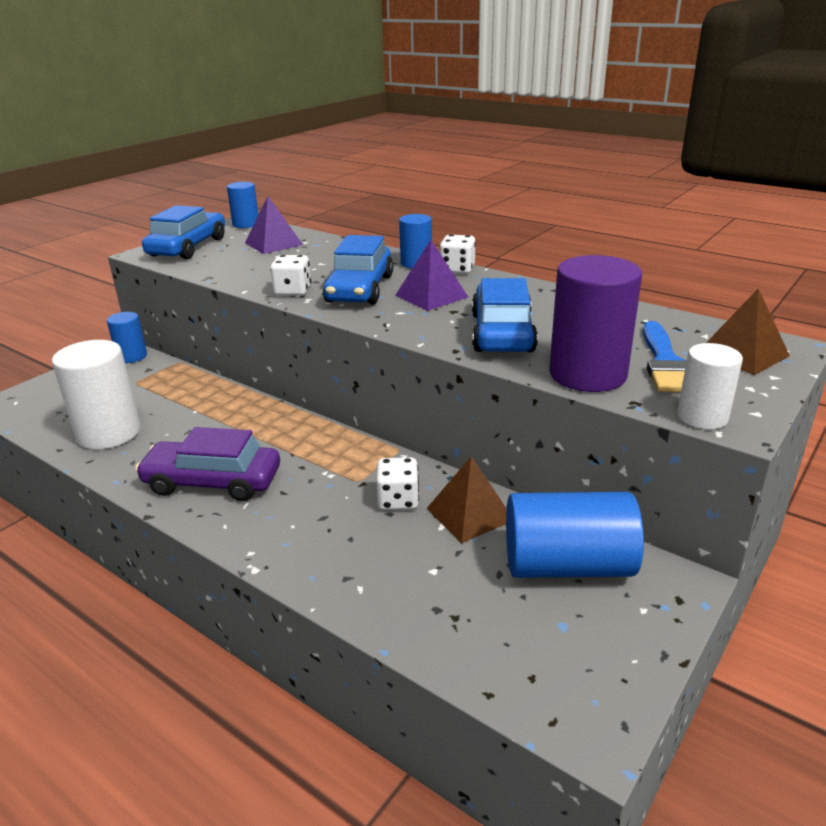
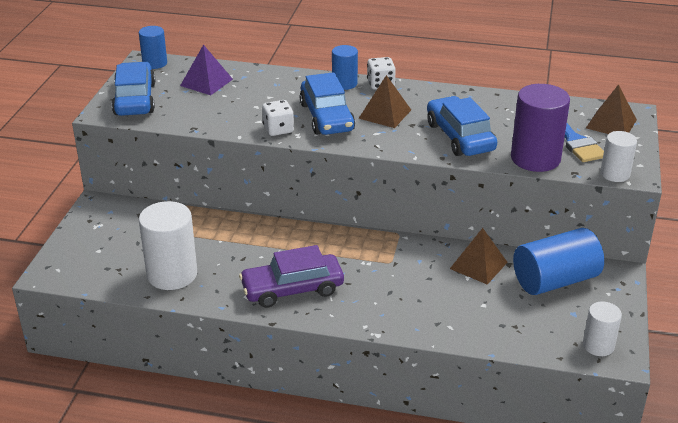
camera: 25 degrees left, 5 degrees up
blue cylinder [107,312,147,363] -> none
white dice [376,457,419,510] -> none
purple pyramid [395,240,468,311] -> brown pyramid [358,75,411,128]
none -> white cylinder [583,302,622,356]

